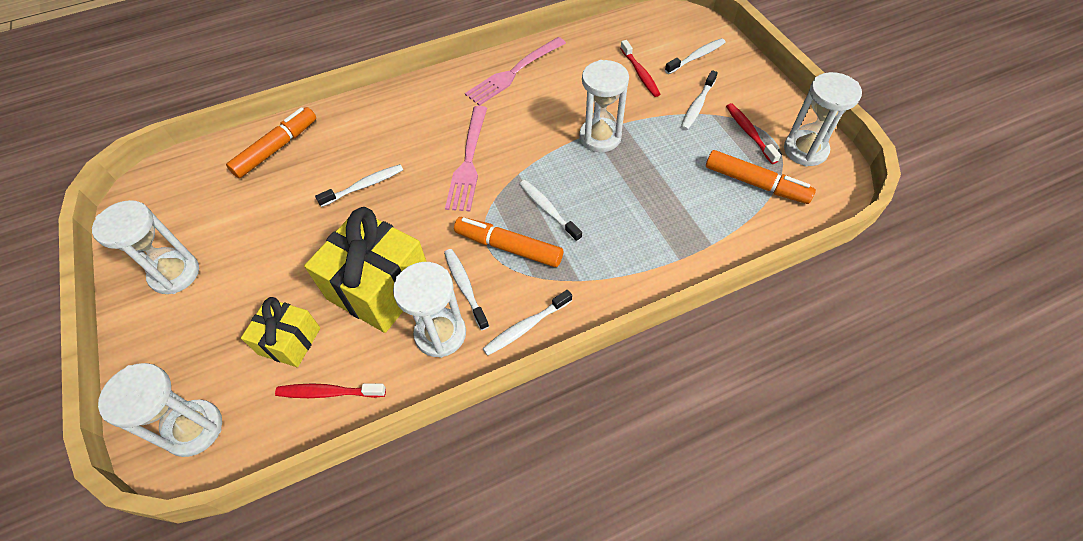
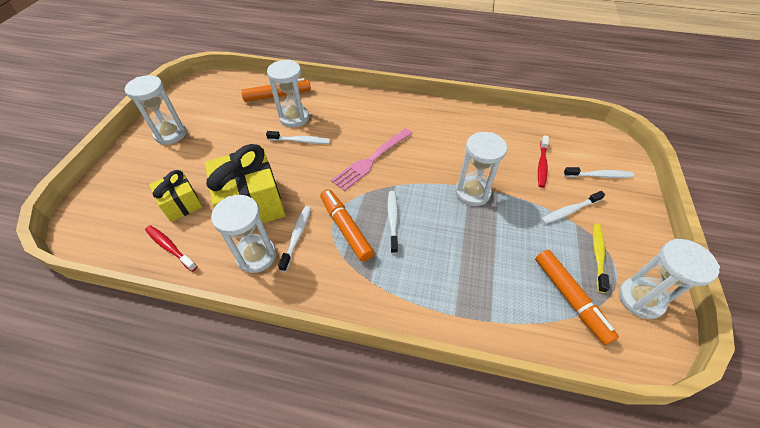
camera: 35 degrees right, 5 degrees down
white hourglass [98,363,222,457] -> white hourglass moved to [267,60,309,127]
pink fork [465,37,566,106] -> none
white toothbrush [482,290,572,356] -> none
red toothbrush [726,103,781,164] -> yellow toothbrush [593,223,610,293]

